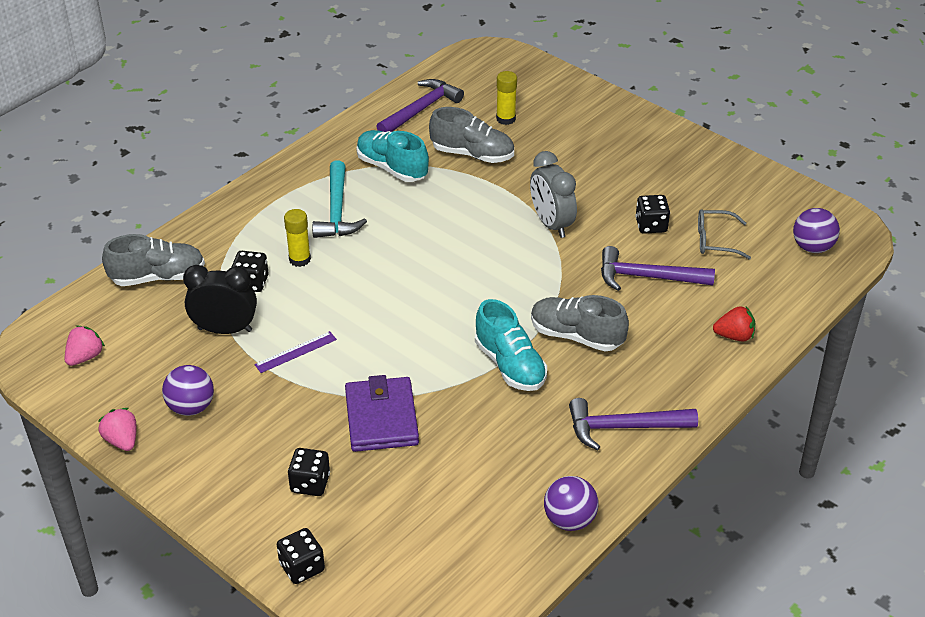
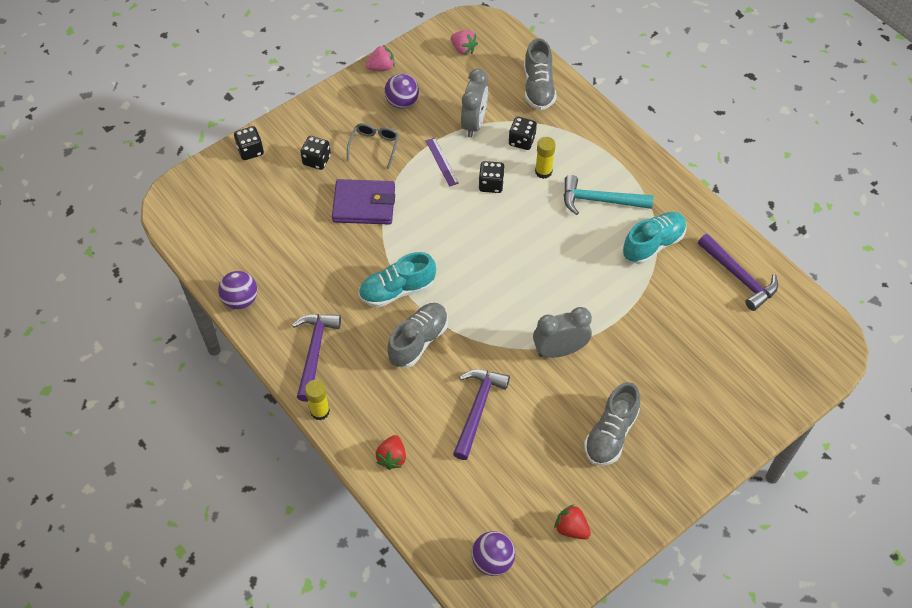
camera: 100 degrees right, 15 degrees up
black clock [183,265,257,334] -> grey clock [461,69,488,138]
grey shoe [429,107,514,163] -> grey shoe moved to [584,382,640,466]
yellow glue stick [496,71,517,125] -> yellow glue stick moved to [305,380,330,420]
black dice [635,195,670,234] -> black dice moved to [479,161,505,193]
grey glasses [698,209,751,260] -> grey glasses moved to [347,123,399,169]
none -> red strawberry [554,505,591,539]

